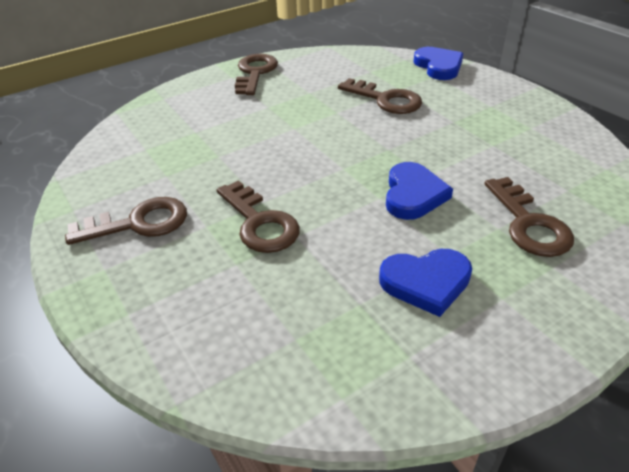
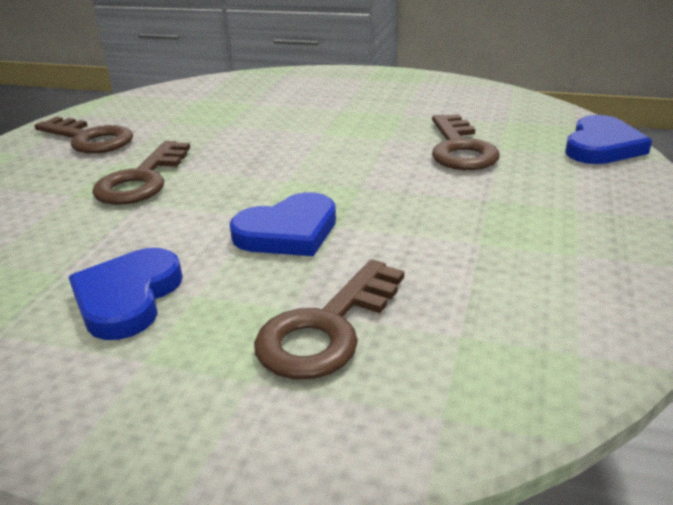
camera: 50 degrees right, 10 degrees down
brown key [235,54,278,95] -> none
blue heart [379,249,472,317] -> blue heart turned 60 degrees clockwise [69,248,183,340]

